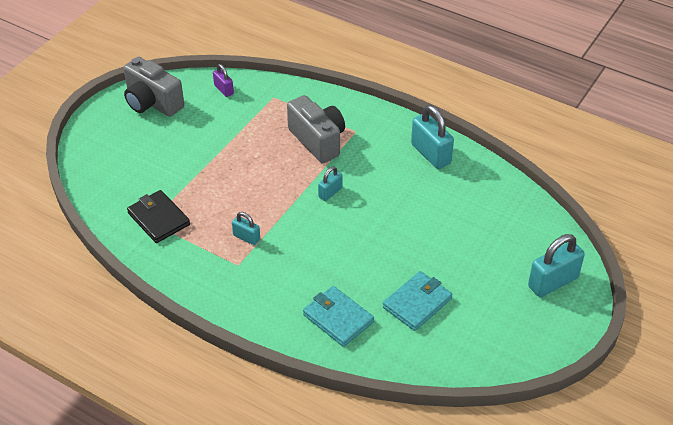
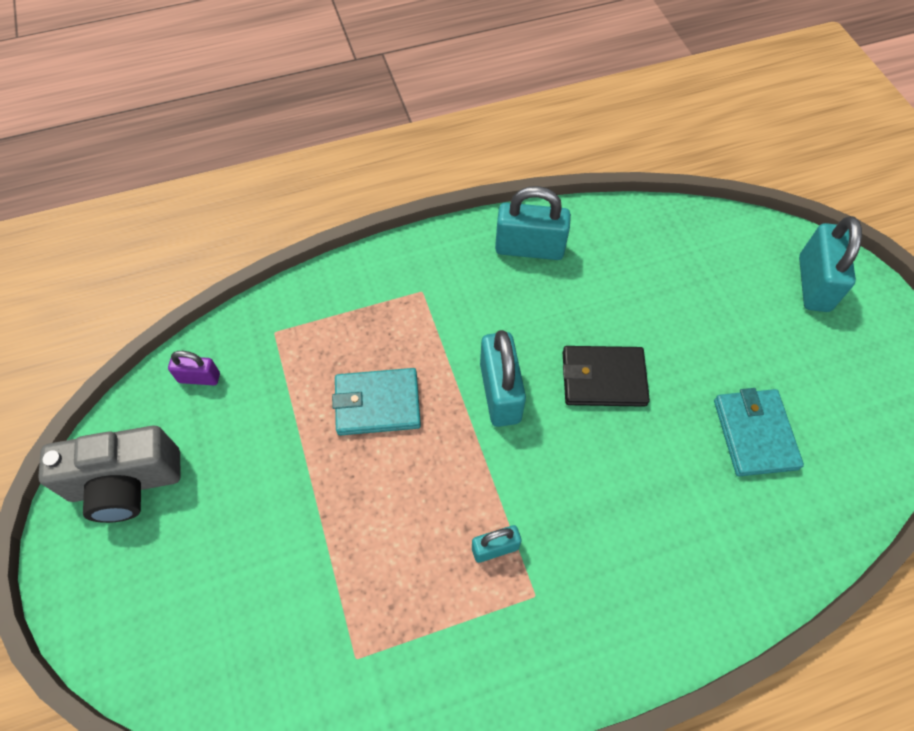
camera: 50 degrees left, 15 degrees up
black wallet [127,190,190,243] -> black wallet moved to [563,346,650,407]
grey camera [287,95,345,163] -> none
turquoise wallet [303,286,374,347] -> turquoise wallet moved to [332,368,421,436]
turquoise padlock [318,166,343,201] -> turquoise padlock [480,330,526,427], size x1.83

